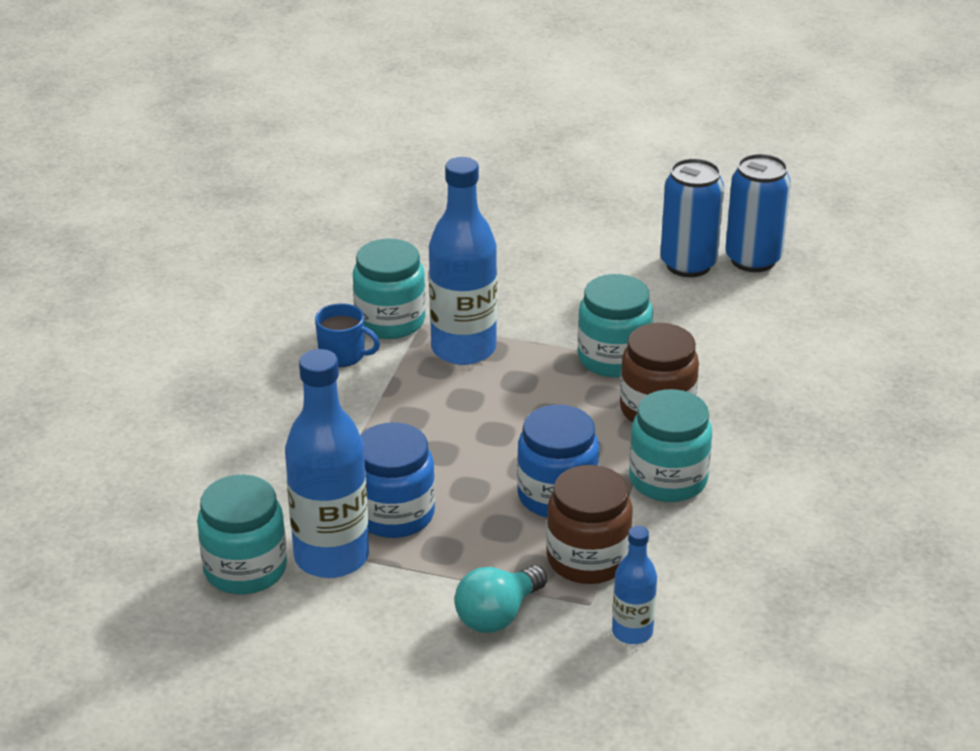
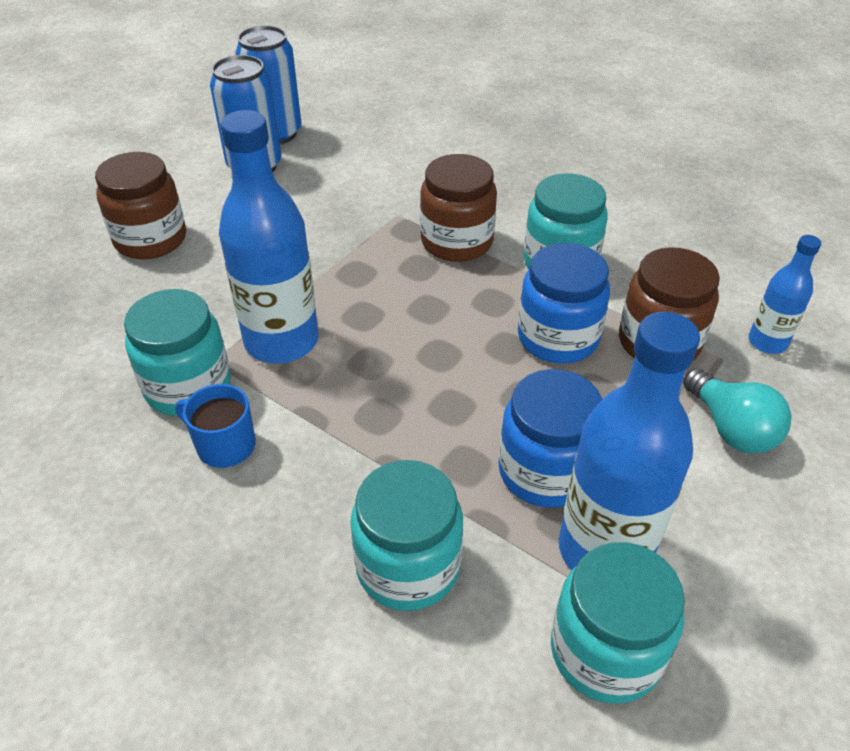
camera: 70 degrees left, 10 degrees up
blue mug [315,303,380,367] -> blue mug turned 105 degrees counterclockwise [175,384,256,468]
turquoise jar [577,274,653,377] -> turquoise jar moved to [350,460,463,611]
none -> brown jar [95,152,186,259]

